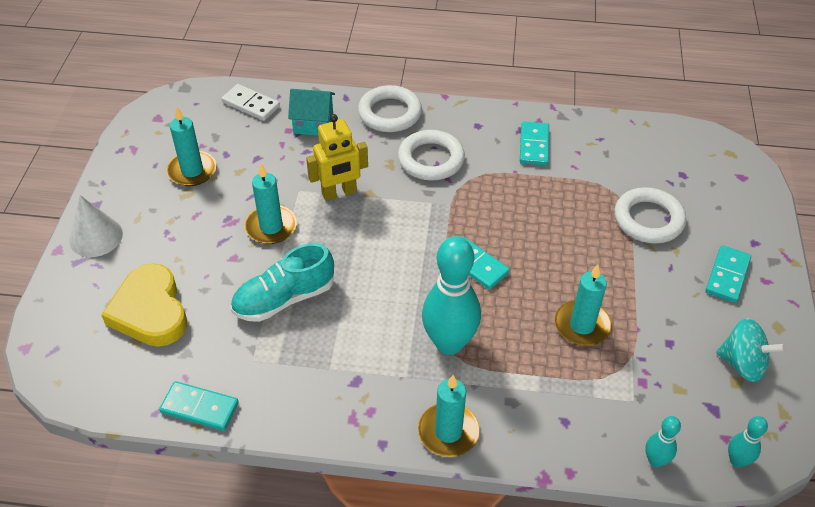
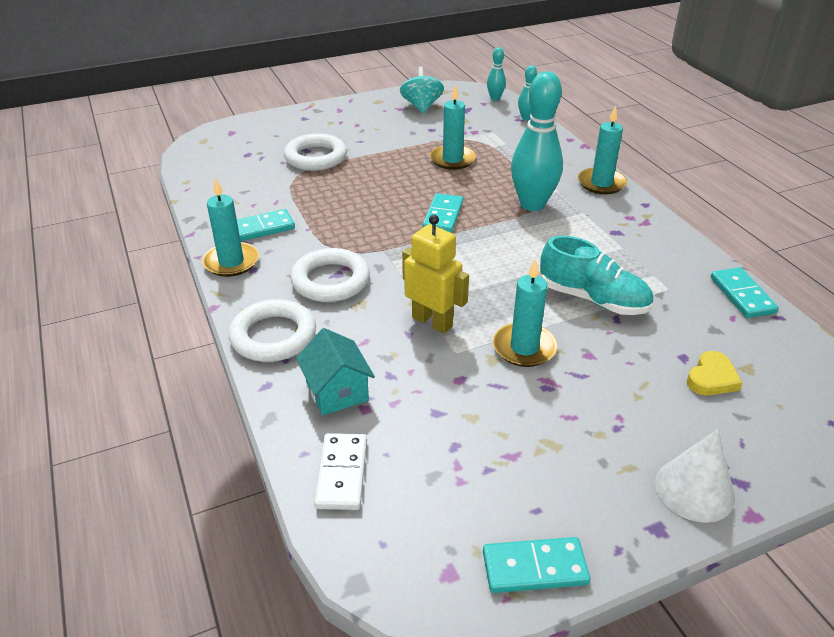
camera: 120 degrees left, 10 degrees down
yellow heart [101,263,187,347] -> yellow heart [687,351,743,396], size x0.52
turquoise candle [167,107,217,186] -> turquoise candle moved to [202,178,259,277]
turquoise domino [706,245,751,303] -> turquoise domino moved to [483,537,590,593]

